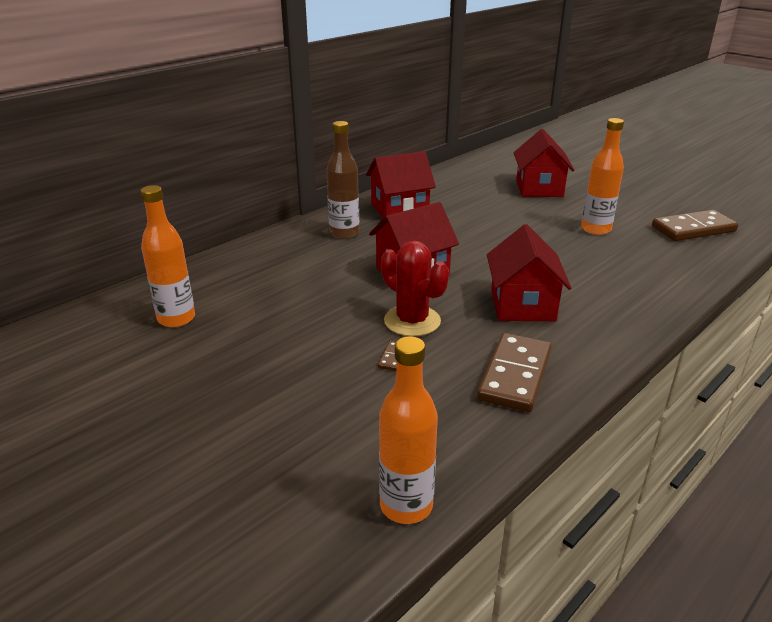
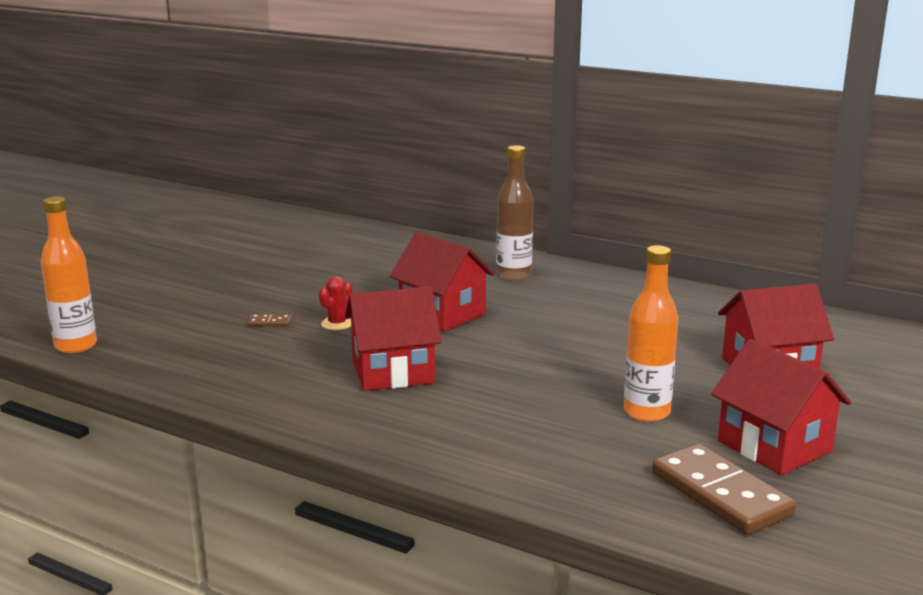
camera: 75 degrees right, 10 degrees down
orange bottle [141,185,195,327] -> none
red house [366,151,436,218] -> red house moved to [711,339,851,475]
red cactus [381,241,449,337] -> red cactus [319,276,353,330], size x0.55
brown domino [477,333,551,412] -> none

